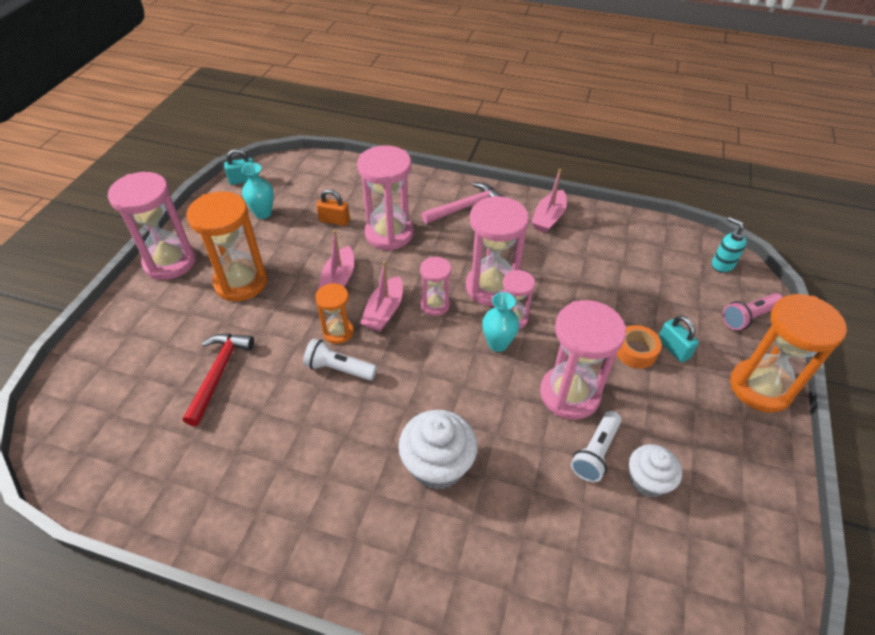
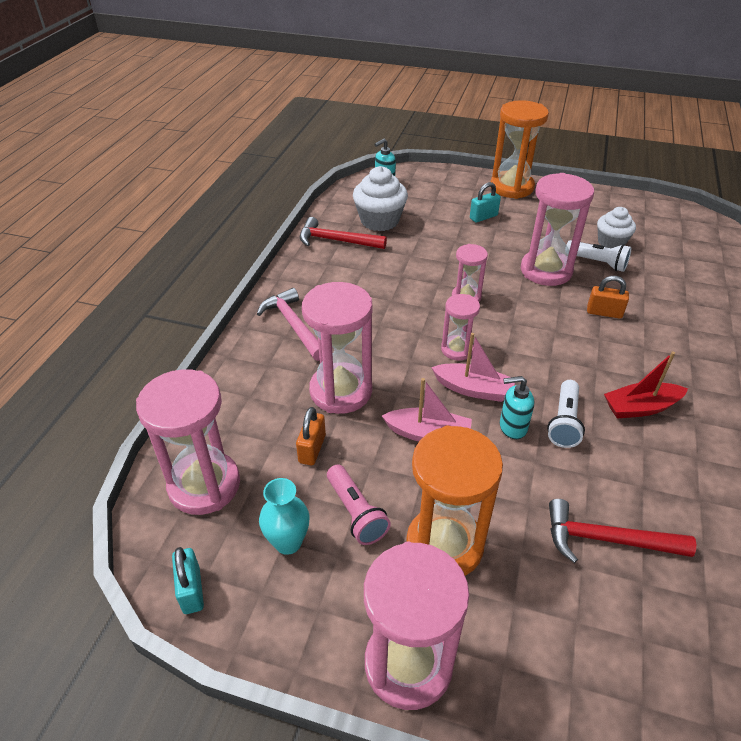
camera: 90 degrees left, 5 degrees down
orange hourglass [315,283,354,344] -> turquoise soap dispenser [500,376,534,439]
white cupcake [398,410,478,490] -> white cupcake moved to [353,166,408,231]
pink hourglass [466,196,529,306] -> pink hourglass moved to [136,369,240,515]
turquoise vase [482,292,519,352] -> none
pink boat [531,169,567,233] -> none
orange tape [616,325,662,369] -> none
pink flashlight [722,293,783,330] -> pink flashlight moved to [327,464,391,545]
none -> red hammer [300,217,387,249]
none -> orange padlock [587,276,629,319]
none -> red boat [604,351,688,419]

